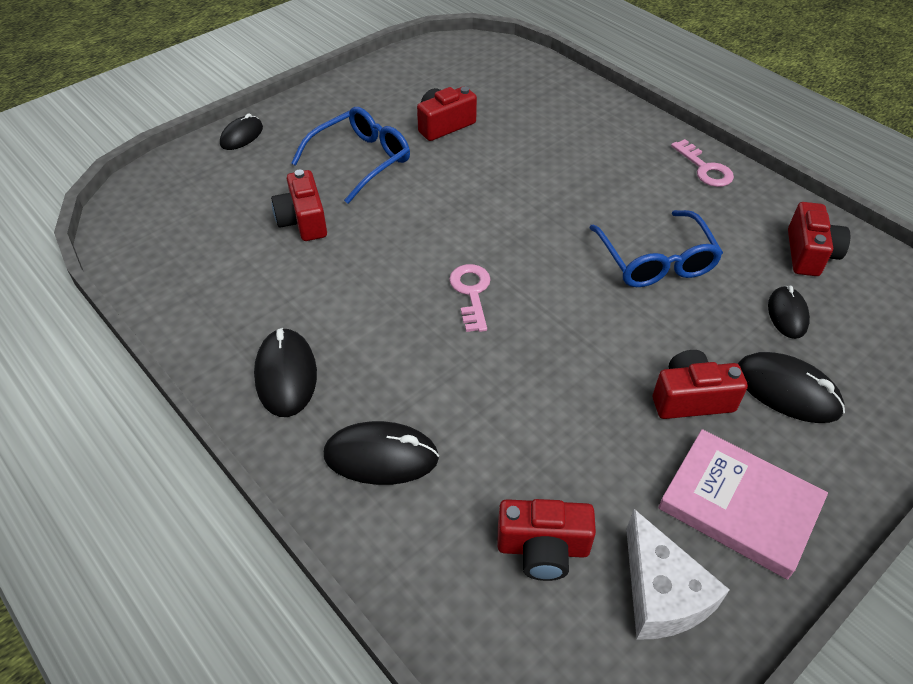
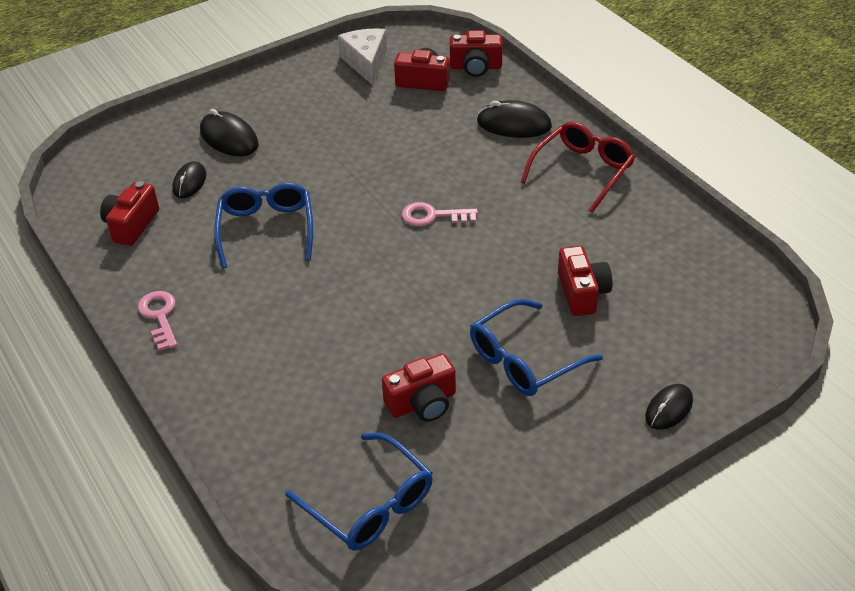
camera: 170 degrees left, 5 degrees down
black mouse [254,328,317,417] -> red glasses [521,122,635,213]
pink key [449,264,491,332] -> pink key turned 90 degrees clockwise [402,202,478,226]
red camera [653,350,748,419] -> red camera moved to [450,30,503,77]
pink book [658,429,828,580] -> none
none -> blue glasses [285,433,433,551]

